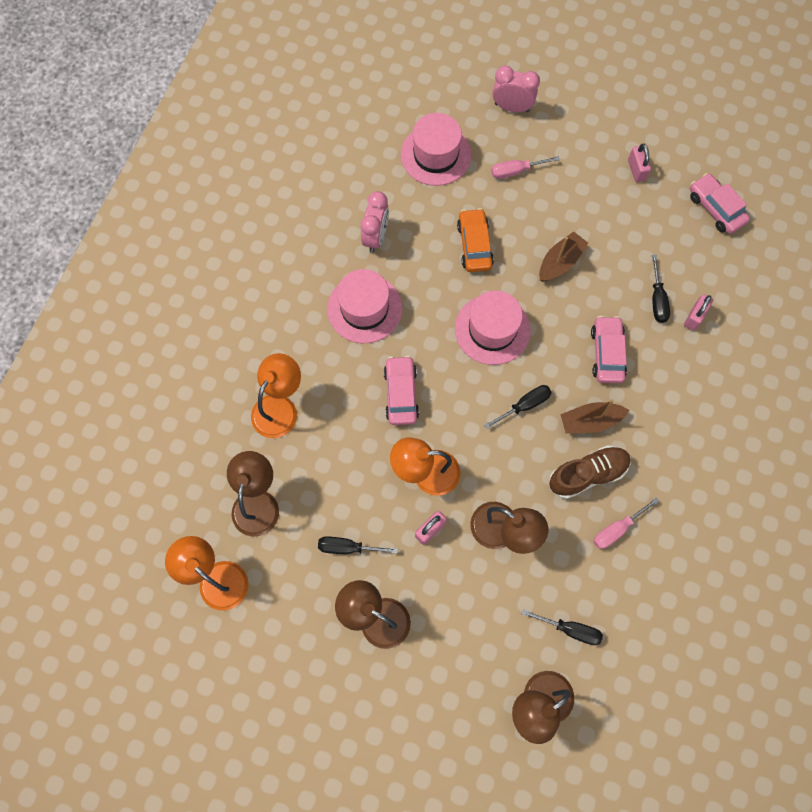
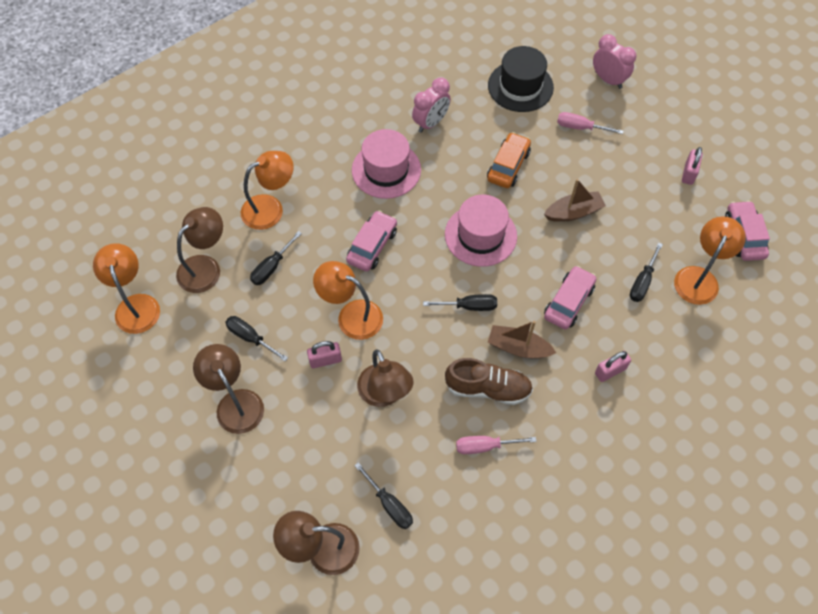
camera: 30 degrees right, 10 degrees down
pink hat [401,113,471,186] -> black hat [488,46,554,112]
pink padlock [684,294,713,331] -> pink padlock moved to [595,351,631,382]
none -> black screwdriver [250,231,302,285]
none -> orange lamp [674,216,746,305]

